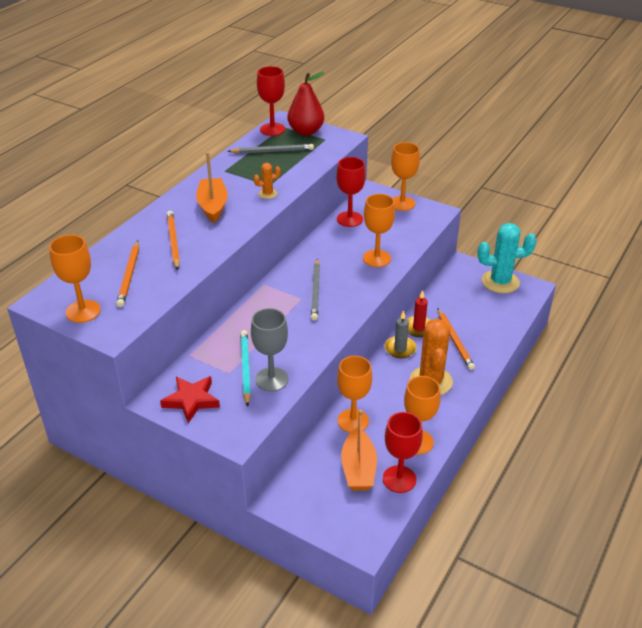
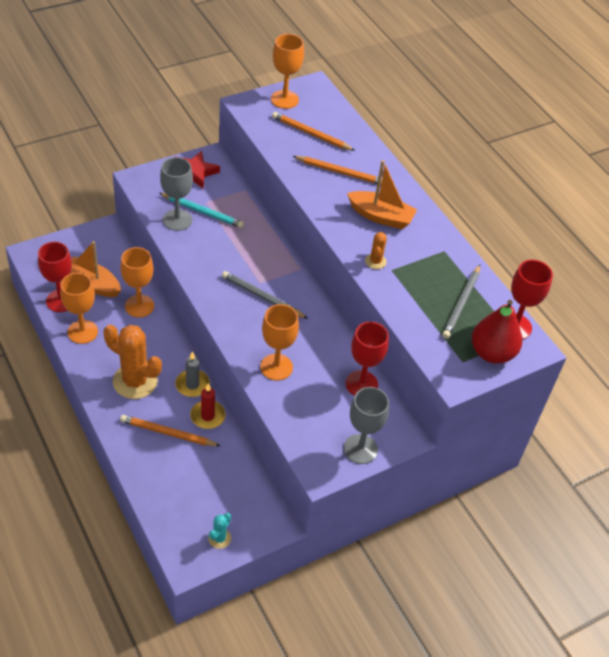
camera: 115 degrees right, 10 degrees up
orange goblet [391,142,420,211] -> grey goblet [344,387,389,464]
turquoise cactus [477,223,537,293] -> turquoise cactus [208,513,231,549], size x0.46

